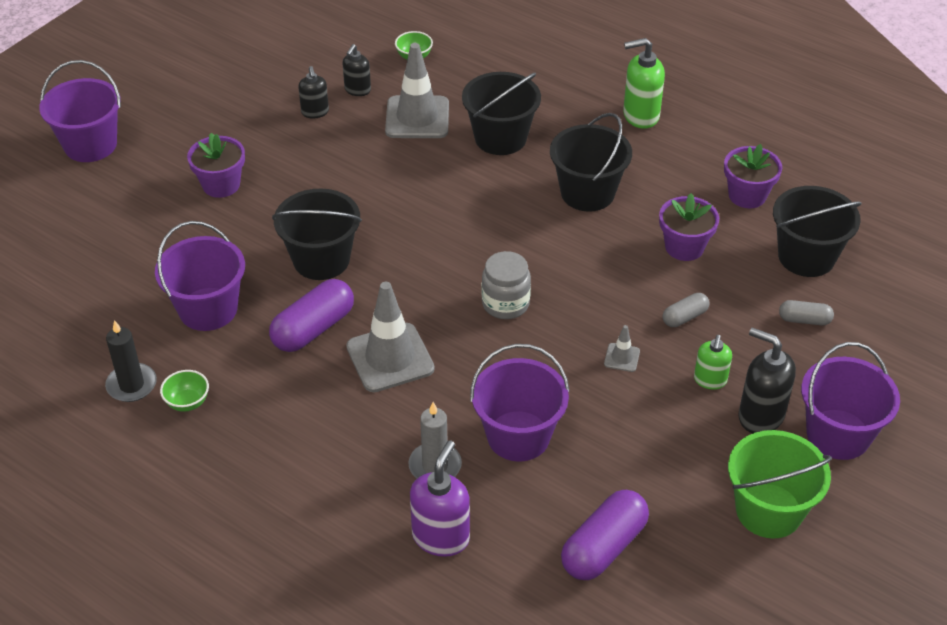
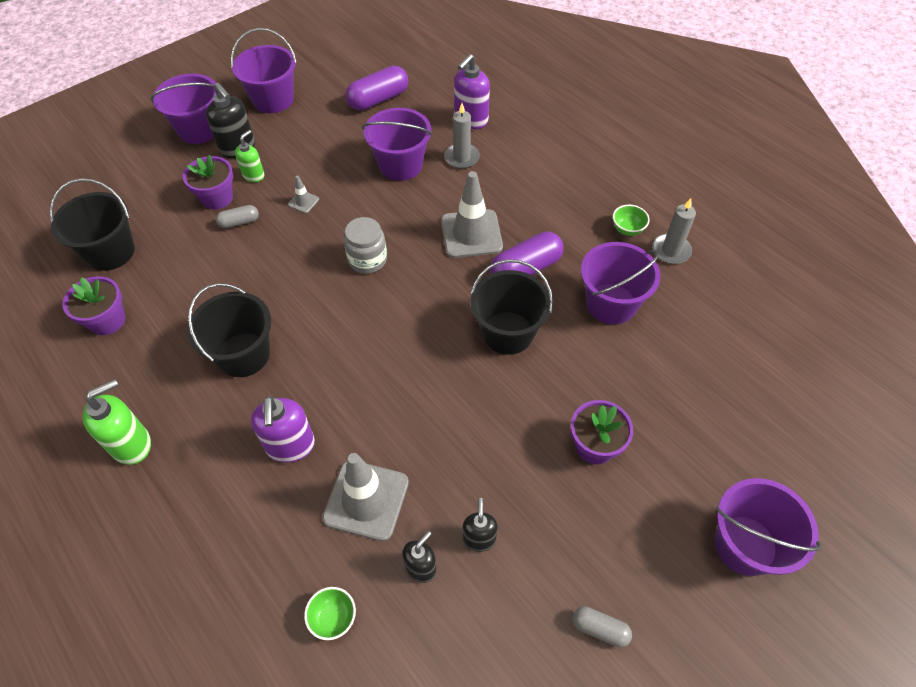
camera: 165 degrees left, 10 degrees up
black candle [105,320,157,402] -> grey candle [652,198,696,264]
black bucket [462,72,541,155] -> purple soap dispenser [251,396,315,463]
green soap dispenser [623,38,665,129] -> green soap dispenser turned 45 degrees counterclockwise [82,379,151,465]
purple flower pot [659,193,719,261] -> purple flower pot moved to [183,155,233,210]
green bucket [728,430,832,539] -> purple bucket [231,28,297,113]
grey capsule [779,300,834,325] -> grey capsule moved to [573,606,632,647]

